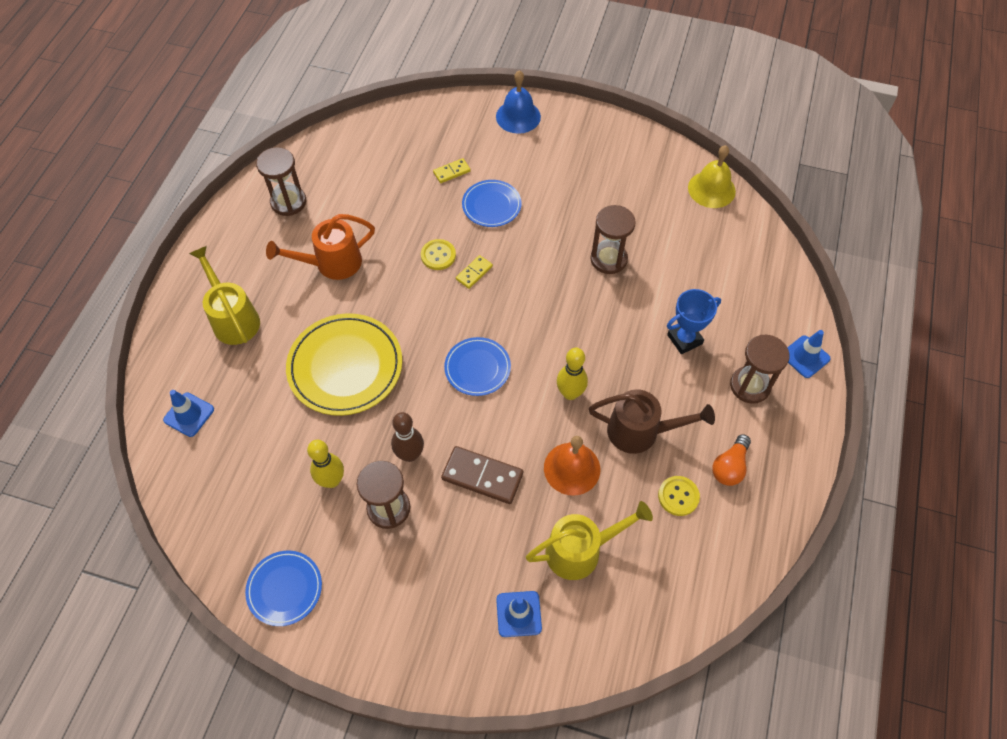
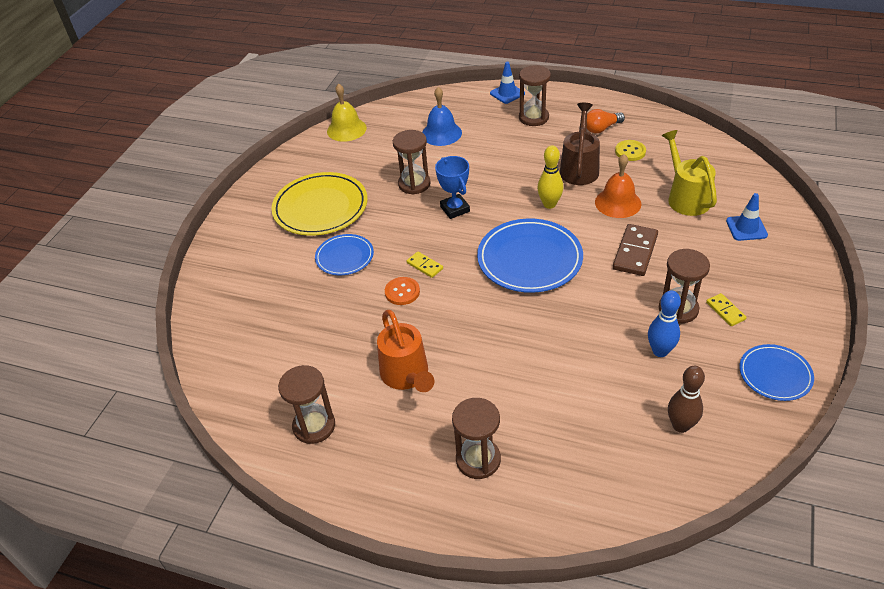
camera: 85 degrees left, 15 degrees down
blue traffic cone [163,390,214,437] -> none
yellow watering can [189,246,260,345] -> brown hourglass [452,398,501,479]
yellow plate [286,313,402,416] -> yellow plate moved to [271,172,368,236]
yellow bowling pin [307,440,344,488] -> blue bowling pin [648,290,681,357]
brown bowling pin [391,412,424,462] -> brown bowling pin moved to [668,366,705,433]
yellow button [421,239,456,270] -> orange button [385,277,420,305]
yellow domino [433,158,471,183] -> yellow domino moved to [706,293,747,326]
blue plate [444,337,511,396] -> blue plate [477,219,583,293], size x1.74
blue bell [496,70,541,134] -> blue bell moved to [422,87,462,146]
blue trophy [667,289,721,354] -> blue trophy moved to [435,156,470,219]
orange light bulb [712,434,751,486] -> orange light bulb turned 120 degrees clockwise [587,109,625,133]

